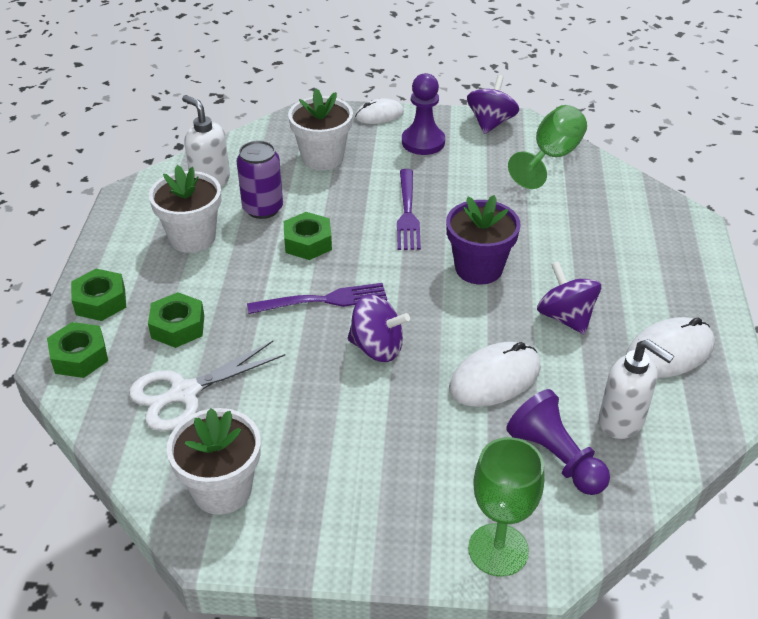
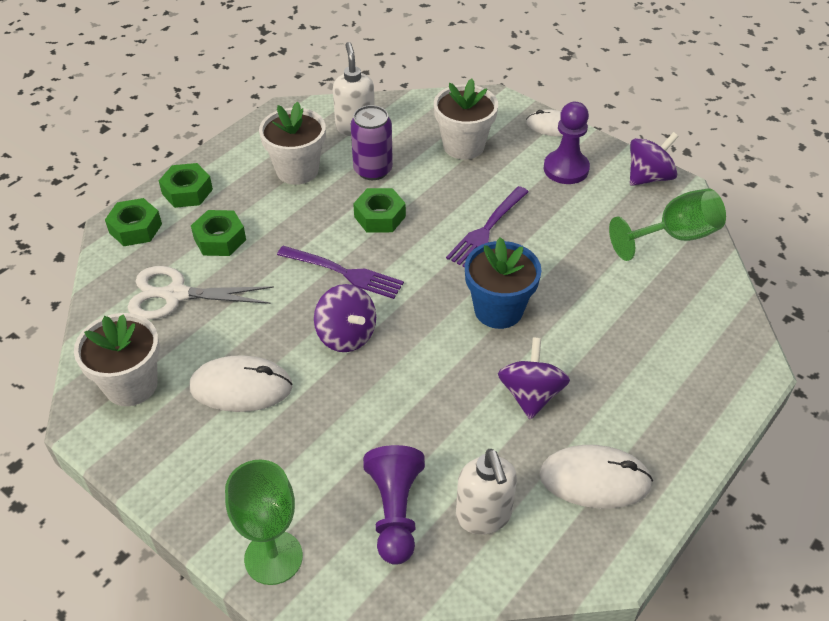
camera: 35 degrees right, 5 degrees up
purple flower pot [446,195,521,285] -> blue flower pot [464,237,542,329]
white mouse [449,342,541,407] -> white mouse moved to [189,355,292,412]

